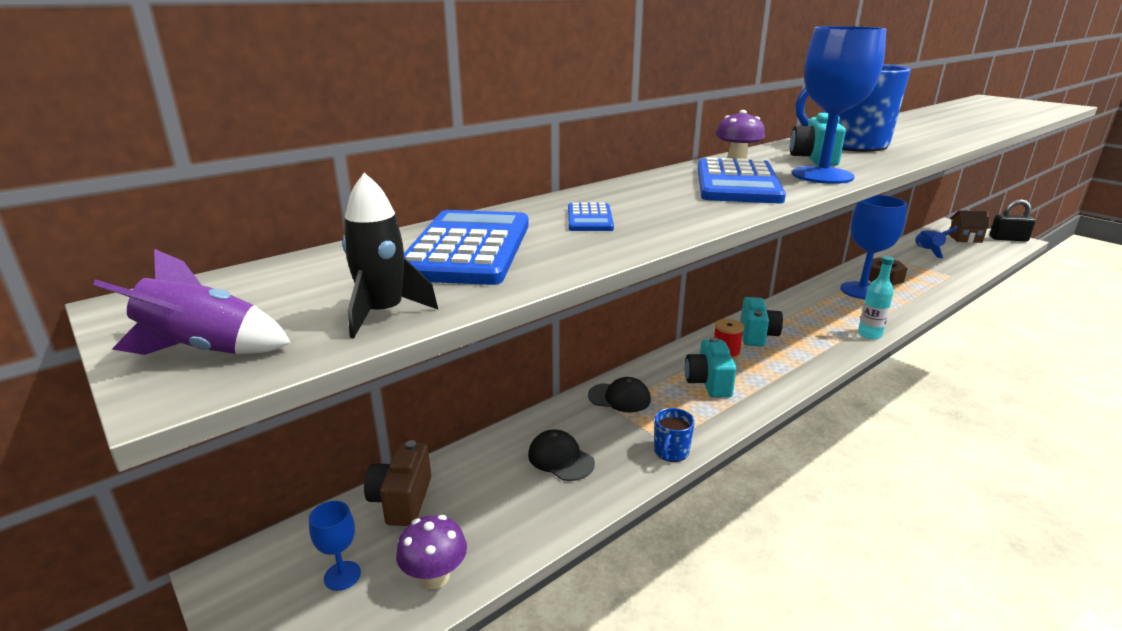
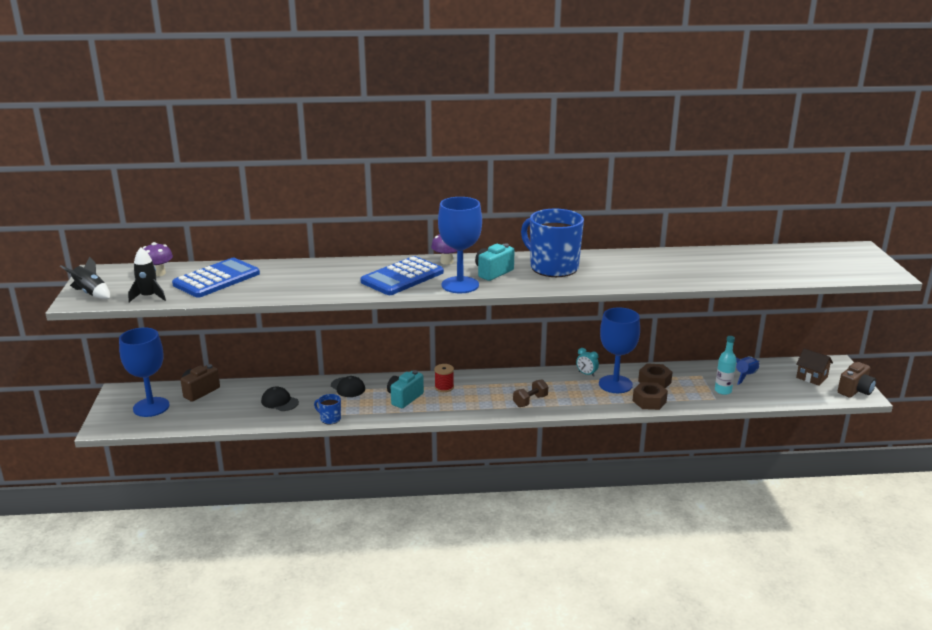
camera: 35 degrees right, 0 degrees up
purple rocket [93,249,291,355] -> black rocket [60,256,110,299]
blue goblet [309,501,361,591] -> blue goblet [119,327,170,417], size x2.20
purple mushroom [396,515,467,589] -> purple mushroom moved to [143,242,173,276]
black cap [528,429,595,481] -> black cap turned 45 degrees counterclockwise [261,386,299,411]
blue calculator [568,203,614,231] -> none
blue mug [654,408,695,462] -> blue mug turned 60 degrees clockwise [314,394,341,424]
turquoise camera [740,297,783,347] -> none
turquoise bottle [858,256,894,339] -> turquoise bottle moved to [715,336,737,395]
black padlock [990,199,1036,241] -> brown camera [838,362,876,398]
none -> brown dumbbell [513,379,548,407]
none -> turquoise clock [576,348,599,377]
none -> brown nut [633,382,668,410]

